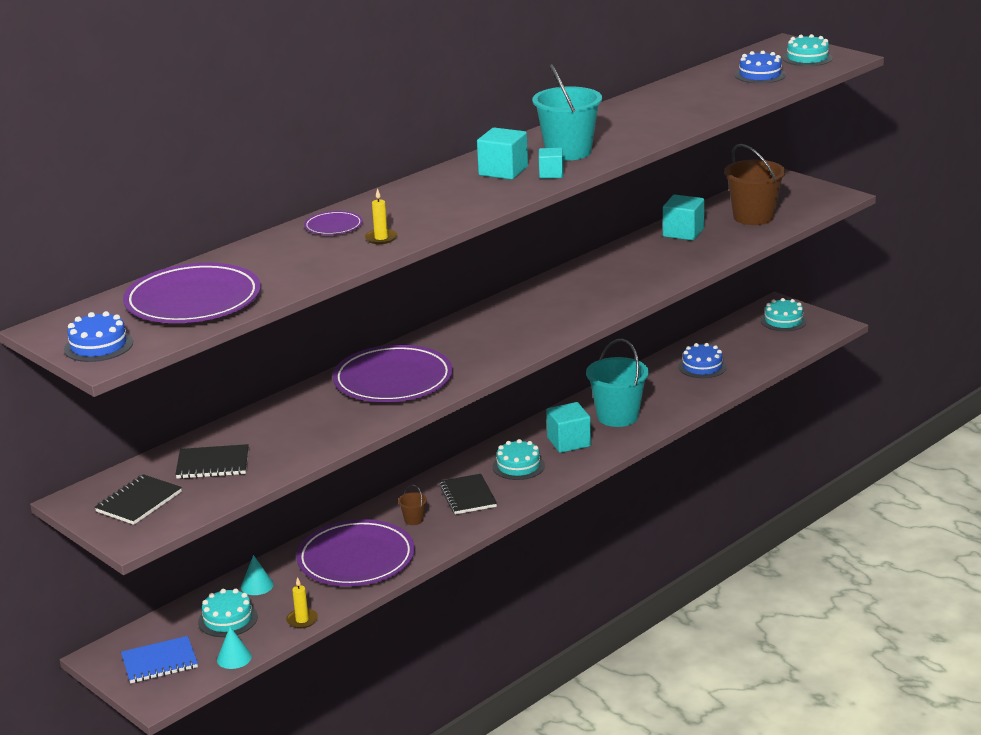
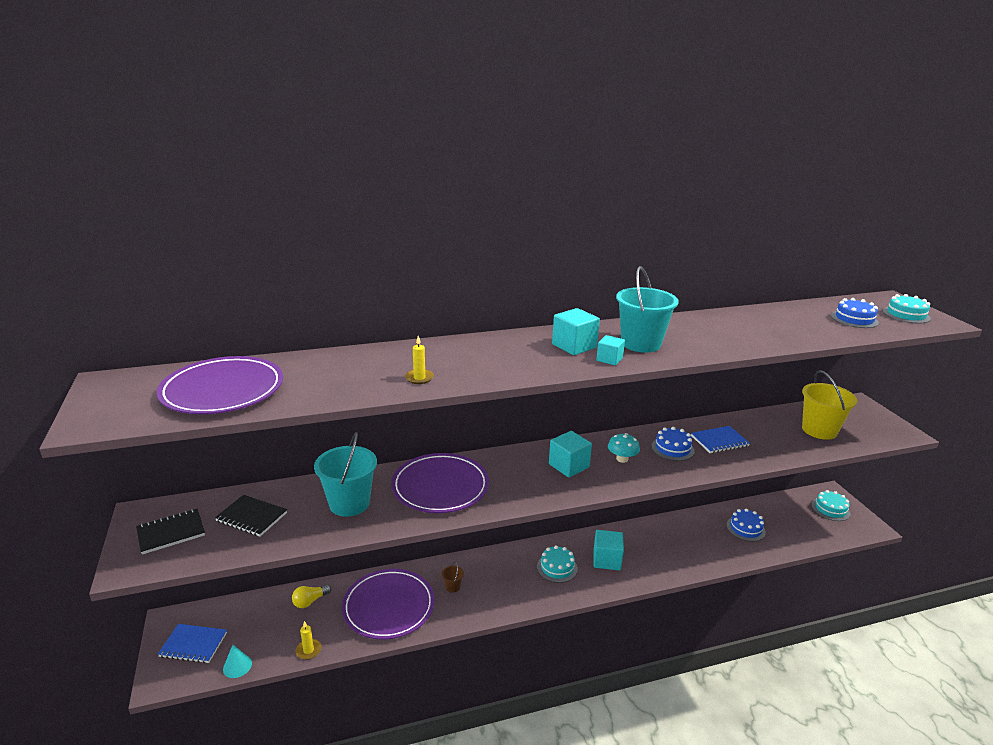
camera: 25 degrees right, 0 degrees up
blue cake [64,311,133,362] -> blue cake moved to [651,427,695,461]
turquoise cake [198,589,258,637] -> none
turquoise cone [241,555,274,595] -> yellow light bulb [292,585,331,608]
purple plate [304,211,363,235] -> none
black notebook [439,474,497,514] -> none
turquoise bucket [586,339,649,427] -> turquoise bucket moved to [314,432,377,517]
turquoise cube [663,195,705,241] -> turquoise cube moved to [549,431,592,477]
brown bucket [724,144,786,225] -> yellow bucket [802,370,857,440]
none -> turquoise mushroom [608,433,640,463]
none -> blue notebook [691,426,750,453]

